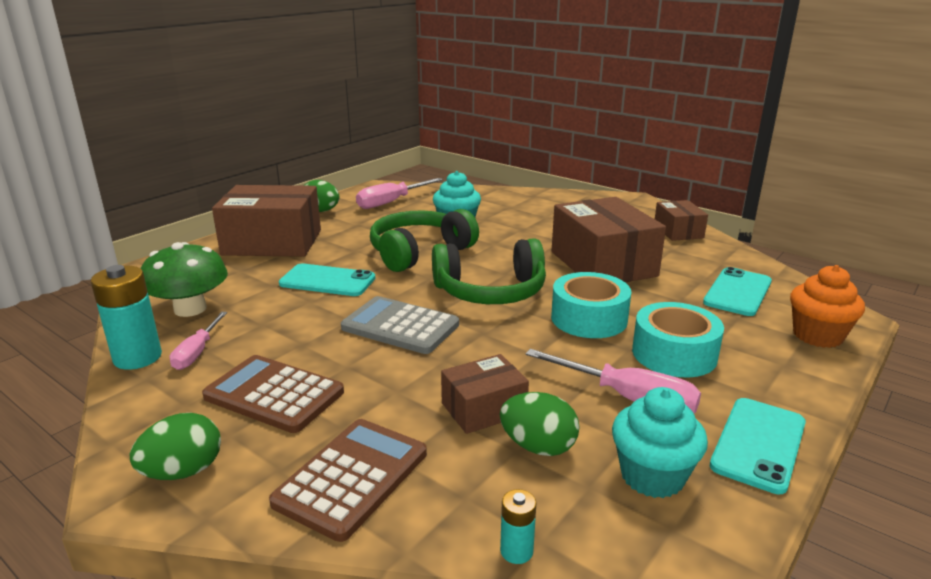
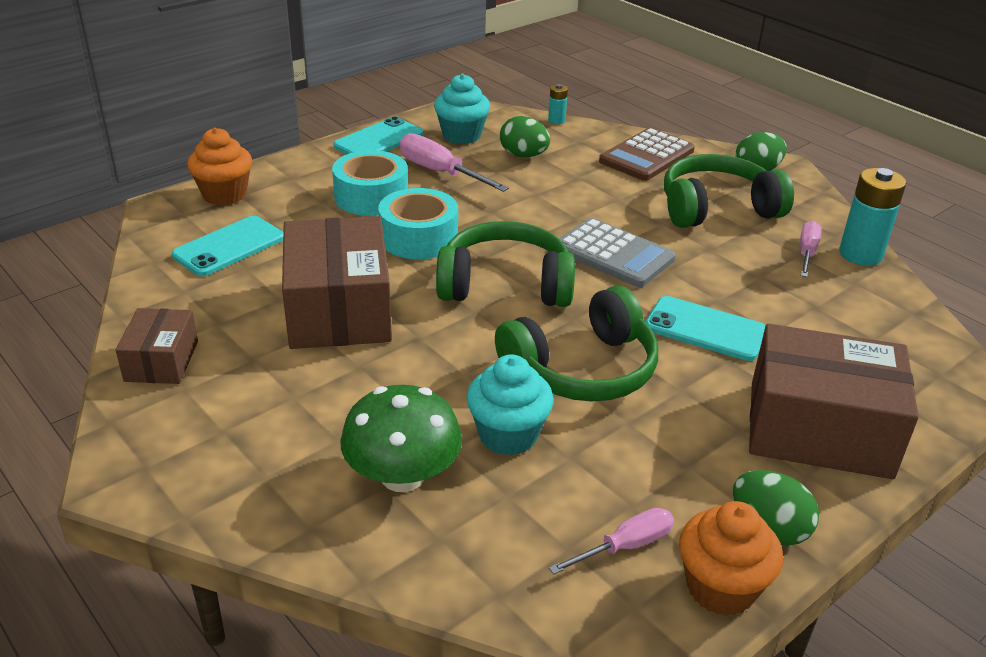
camera: 170 degrees left, 10 degrees up
green mushroom [141,242,228,317] -> green mushroom moved to [340,385,462,492]
brown calculator [202,355,344,433] -> green headphones [664,154,794,228]
pink screwdriver [356,178,443,209] -> pink screwdriver [549,508,674,574], size x0.64
brown box [441,354,529,434] -> none
none -> orange cupcake [679,501,783,616]

